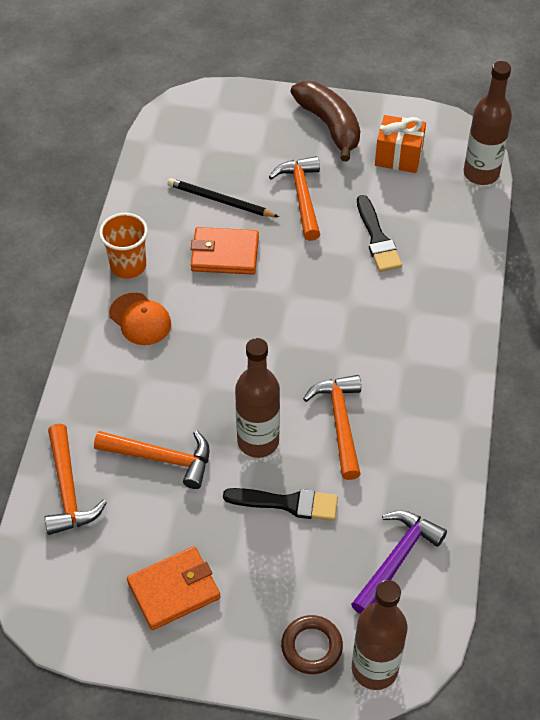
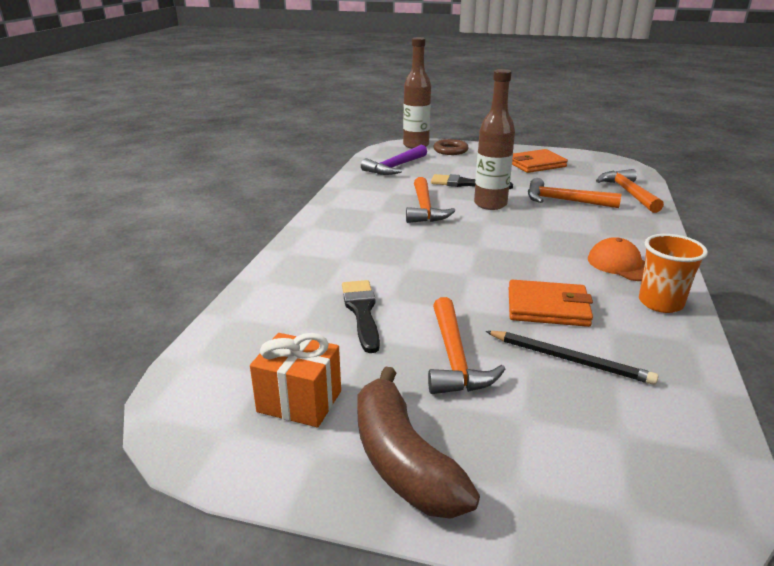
camera: 175 degrees left, 25 degrees down
brown bottle [464,61,512,185] -> none

